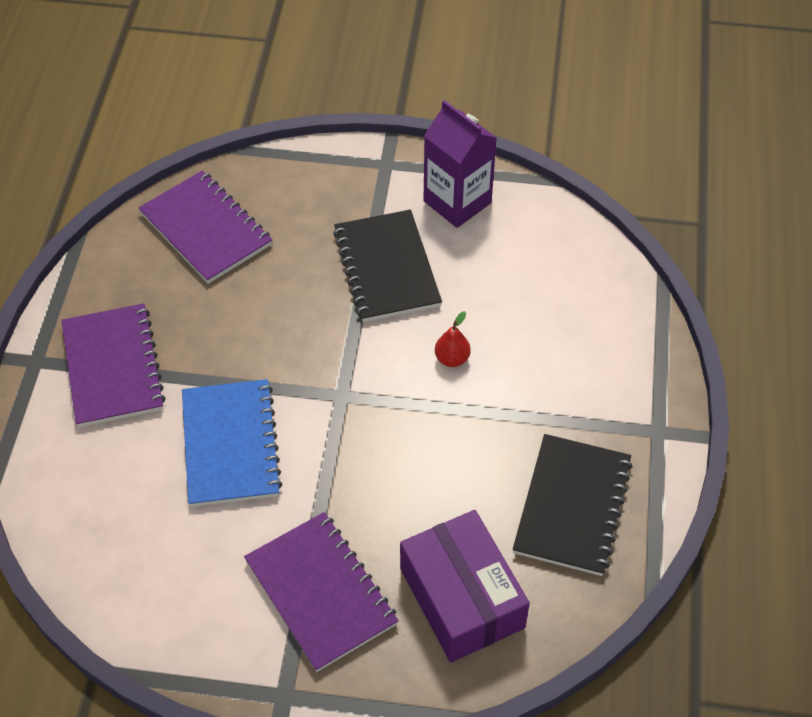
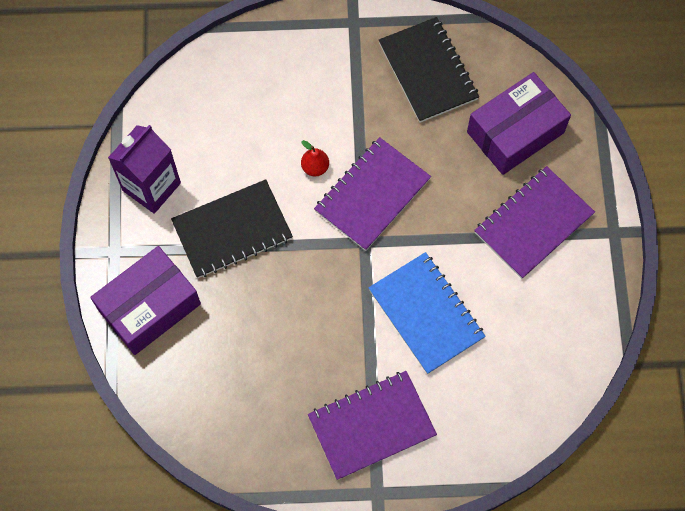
camera: 100 degrees left, 15 degrees up
purple notebook [139,170,272,284] -> purple notebook moved to [314,137,431,251]
blue notebook [182,379,282,507] -> blue notebook turned 75 degrees clockwise [368,252,486,374]
black notebook [513,434,632,576] -> black notebook turned 60 degrees clockwise [379,17,479,123]
none -> purple box [90,246,201,355]

